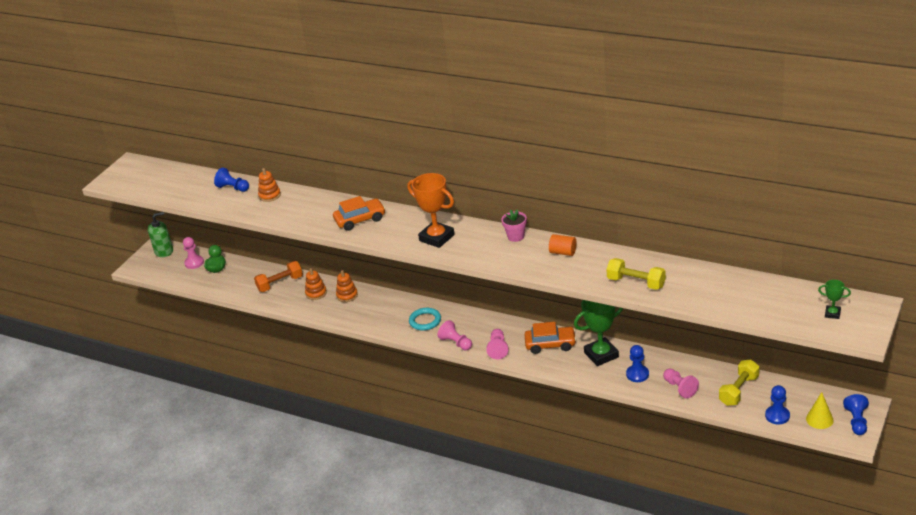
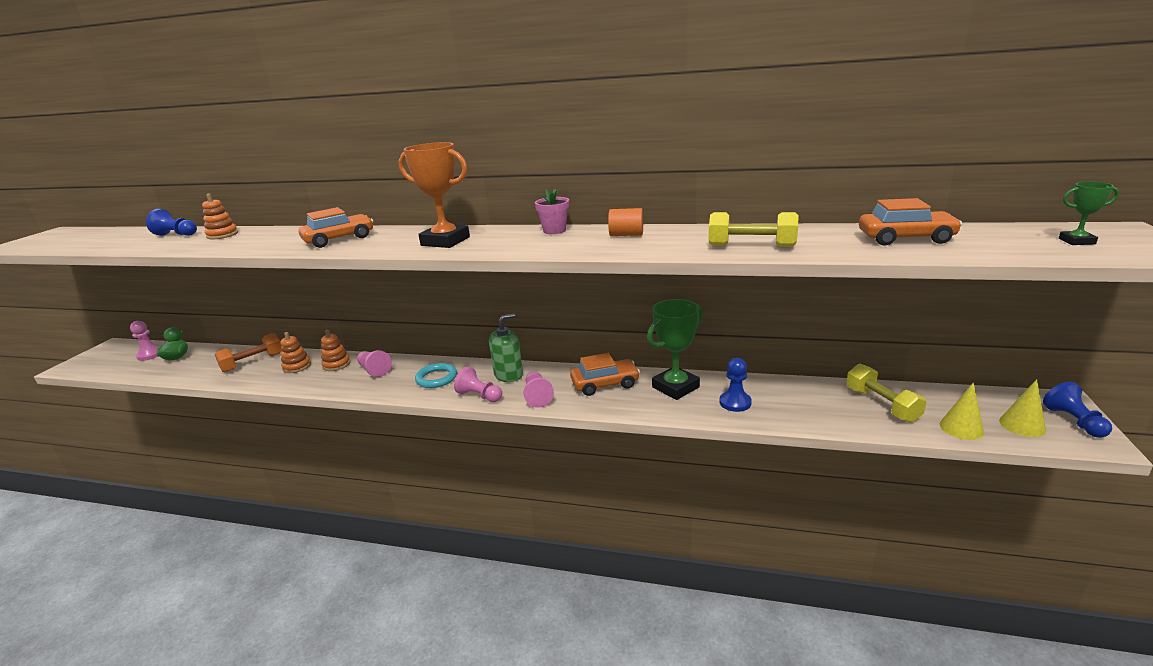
camera: 15 degrees left, 10 degrees down
green soap dispenser [148,212,173,257] -> green soap dispenser moved to [489,313,523,382]
pink pawn [663,369,699,398] -> pink pawn moved to [357,350,392,377]
yellow dumbbell [719,359,760,406] -> yellow dumbbell turned 45 degrees counterclockwise [846,364,927,423]
blue pawn [765,385,790,425] -> yellow cone [940,382,984,440]
none -> orange car [859,198,962,245]

